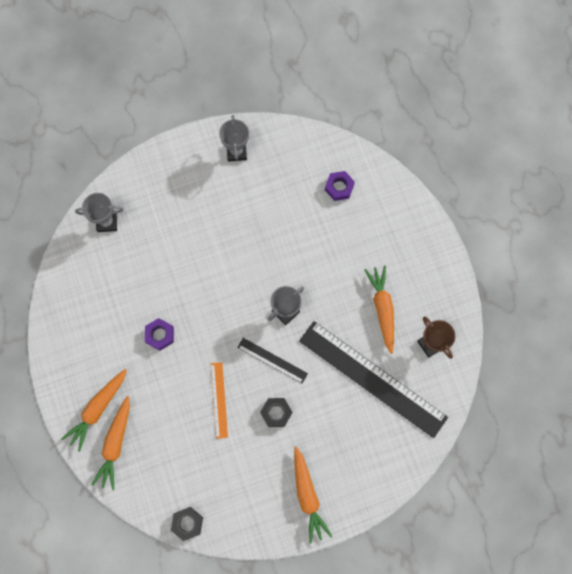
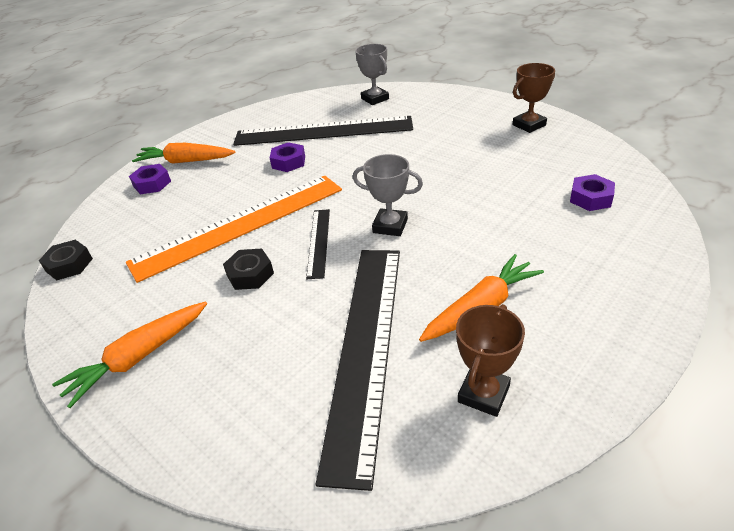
camera: 65 degrees right, 35 degrees down
orange carrot [92,396,130,490] -> purple nut [129,164,171,194]
orange ruler [211,362,228,439] -> orange ruler [126,176,342,283], size x2.19
grey trophy [219,115,249,162] -> brown trophy [512,63,555,133]
none -> black ruler [233,116,413,146]

